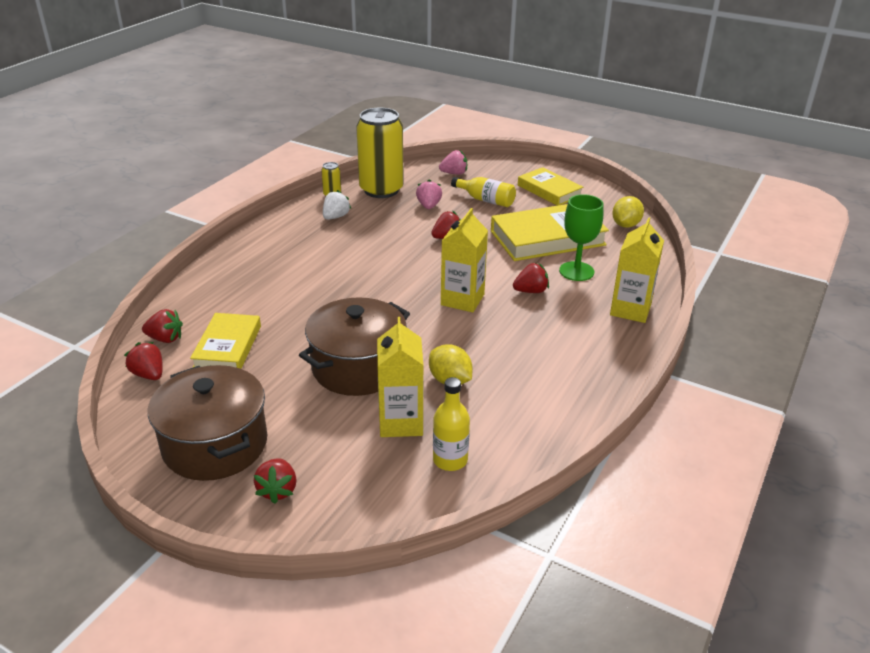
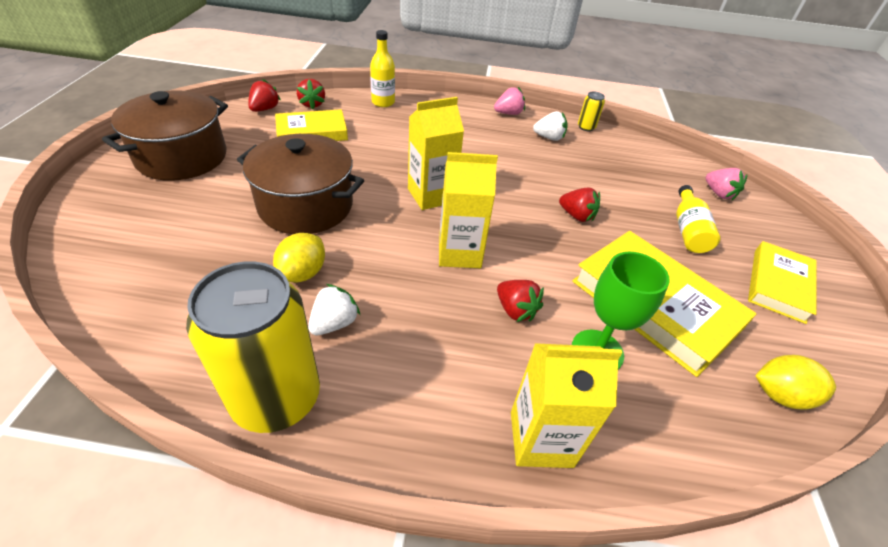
camera: 65 degrees right, 10 degrees up
red strawberry [254,458,297,504] -> none
yellow can [356,108,404,198] -> yellow can moved to [186,261,320,433]
yellow carton [377,317,423,437] -> yellow carton moved to [408,97,464,210]
pink strawberry [416,179,442,209] -> pink strawberry moved to [494,87,525,115]
yellow bottle [433,377,470,471] -> yellow bottle moved to [370,30,395,107]
none -> white strawberry [308,284,360,335]

